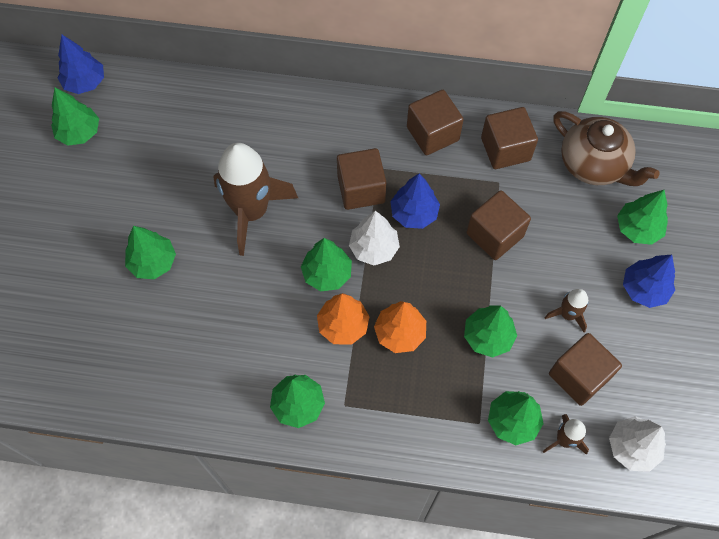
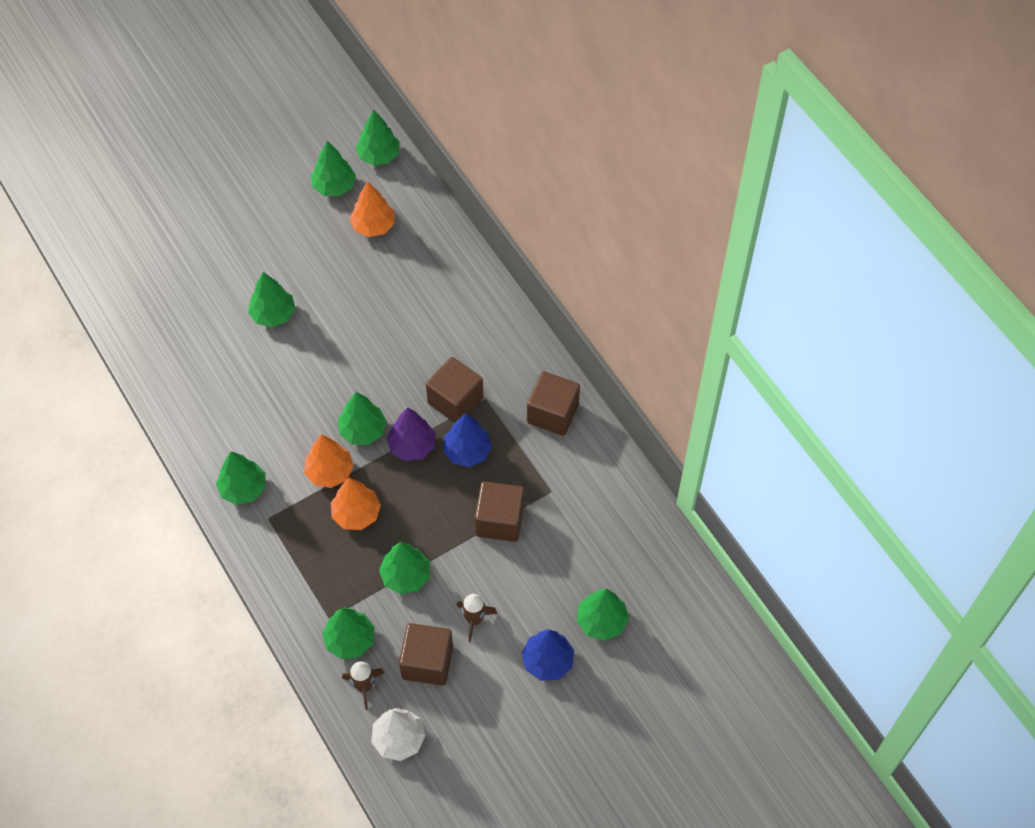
camera: 50 degrees right, 5 degrees down
blue tree [58,35,104,94] -> green tree [355,109,400,166]
brown rocket [213,143,298,256] -> none
white tree [349,211,400,266] -> purple tree [387,407,436,461]
brown cube [481,107,538,169] -> none
brown teapot [553,111,660,186] -> none
none -> orange tree [349,181,395,237]

